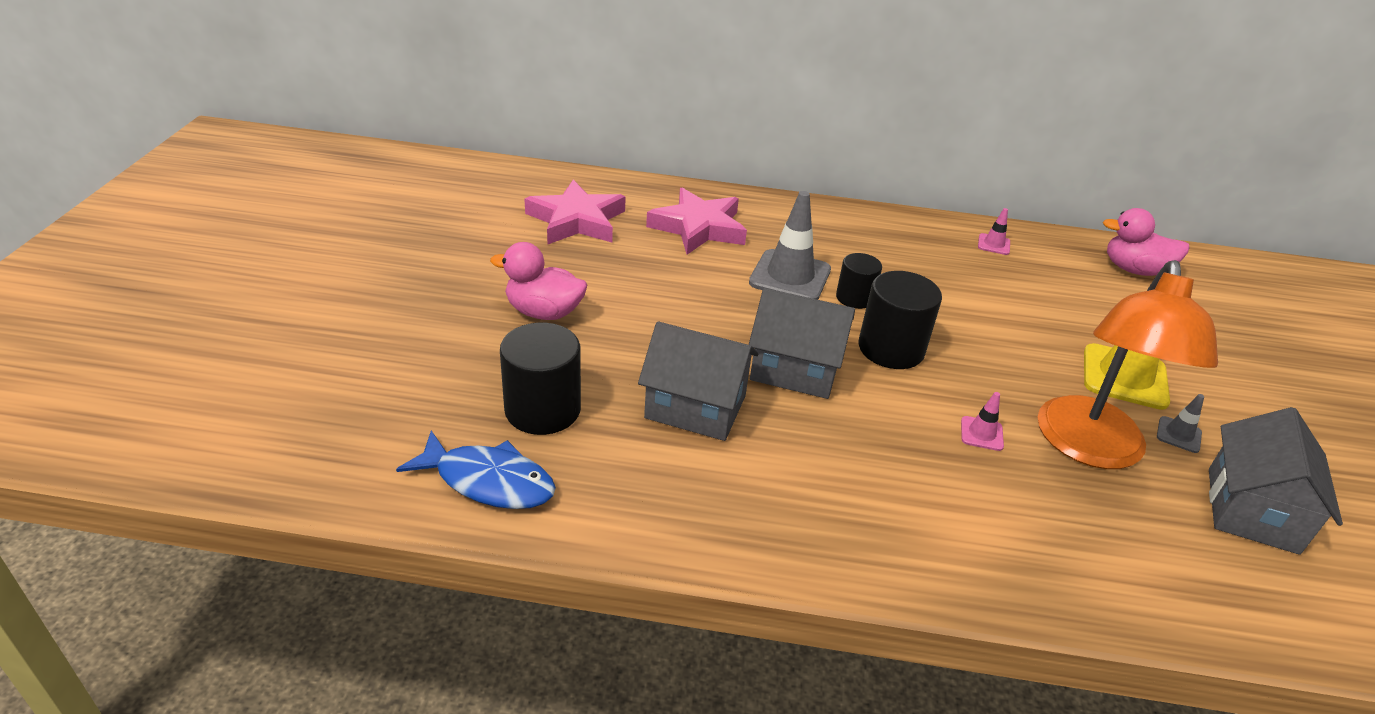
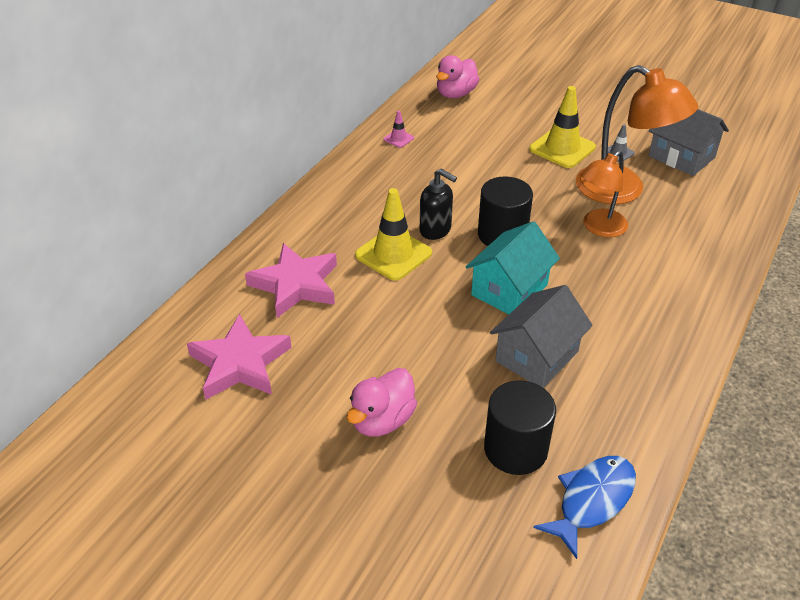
camera: 65 degrees left, 5 degrees up
grey traffic cone [749,191,831,300] -> yellow traffic cone [355,188,432,281]
grey house [749,288,855,399] -> turquoise house [466,221,560,314]
black cylinder [836,253,882,309] -> black soap dispenser [420,169,457,240]
pink traffic cone [961,392,1004,451] -> orange lamp [580,150,628,238]

